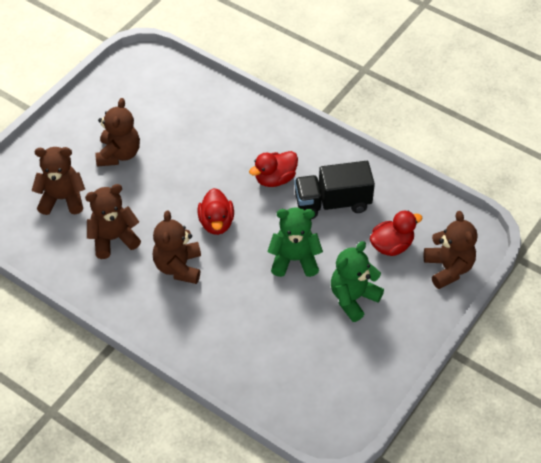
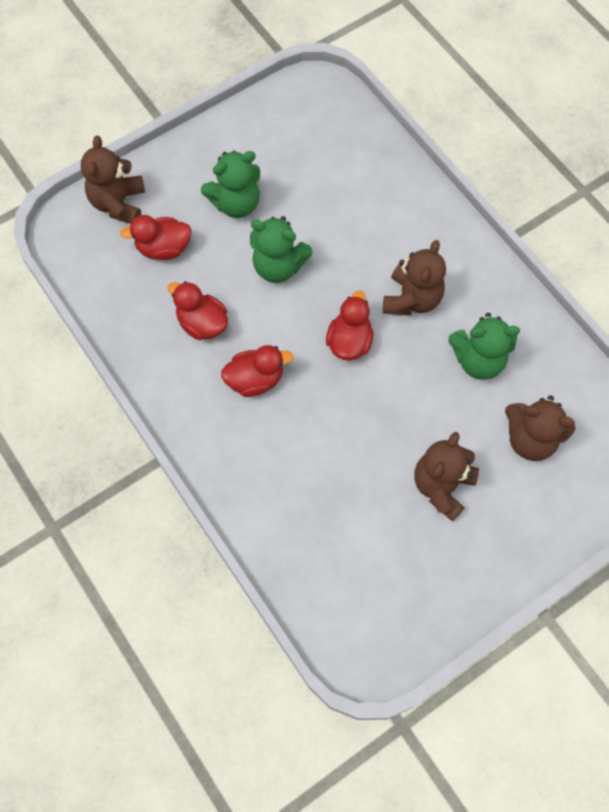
camera: 160 degrees left, 15 degrees up
brown teddy bear [85,184,141,259] -> green teddy bear [449,313,520,380]
black truck [294,161,375,219] -> red duck [167,281,228,340]

